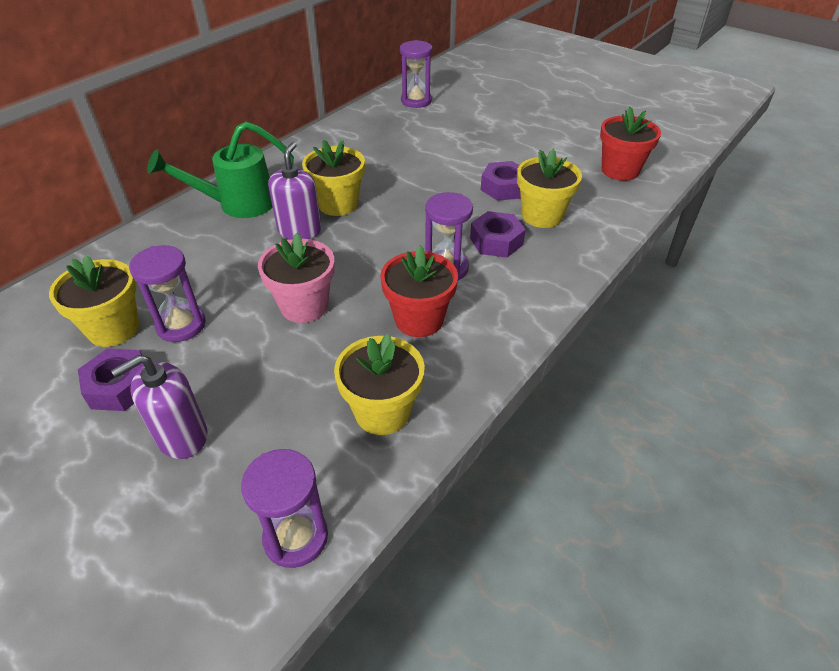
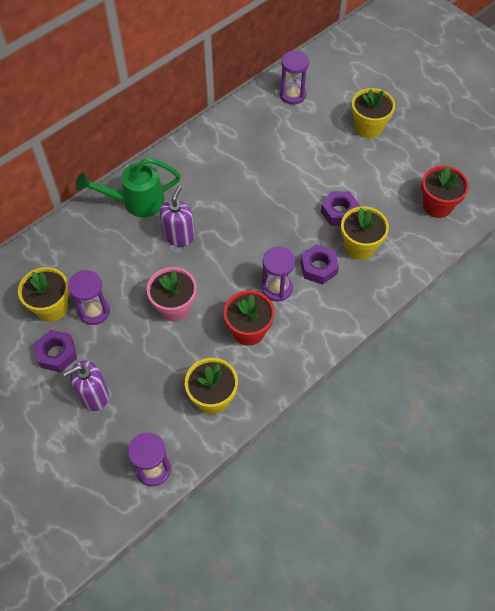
camera: 10 degrees right, 15 degrees up
yellow flower pot [302,140,365,216] -> yellow flower pot moved to [352,88,395,139]

